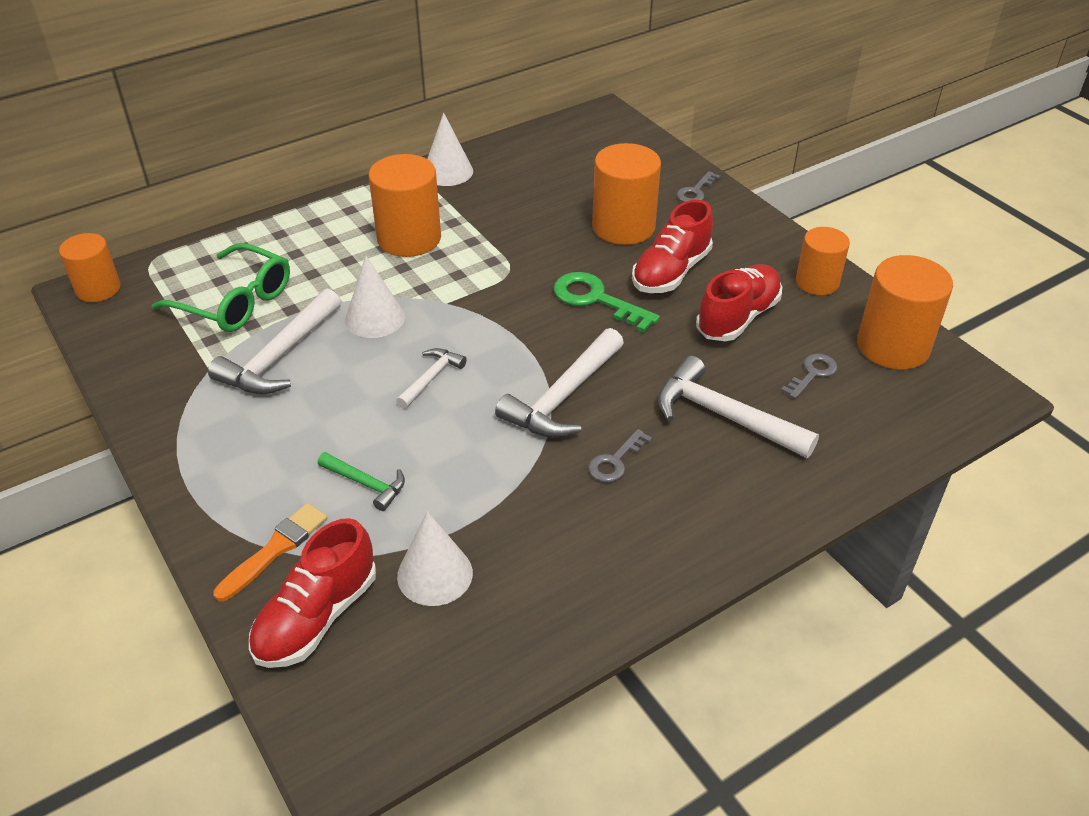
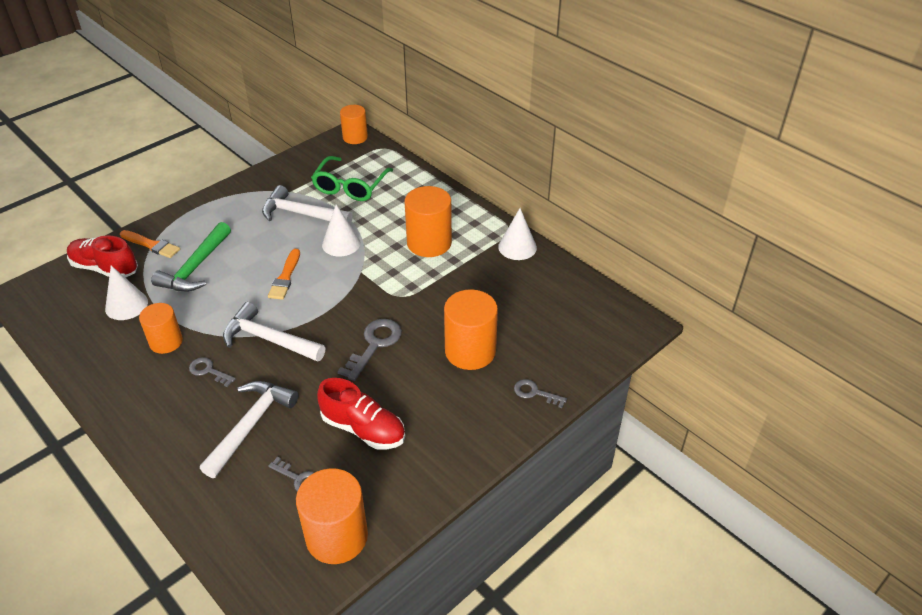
camera: 80 degrees right, 0 degrees up
green hammer [318,452,405,511] -> green hammer [151,222,231,292], size x1.83
white hammer [396,348,467,409] -> orange brush [268,249,300,300]
green key [554,272,660,333] -> grey key [338,319,402,381]
red shoe [632,200,713,293] -> none
orange cylinder [796,227,850,295] -> orange cylinder moved to [139,303,183,354]

